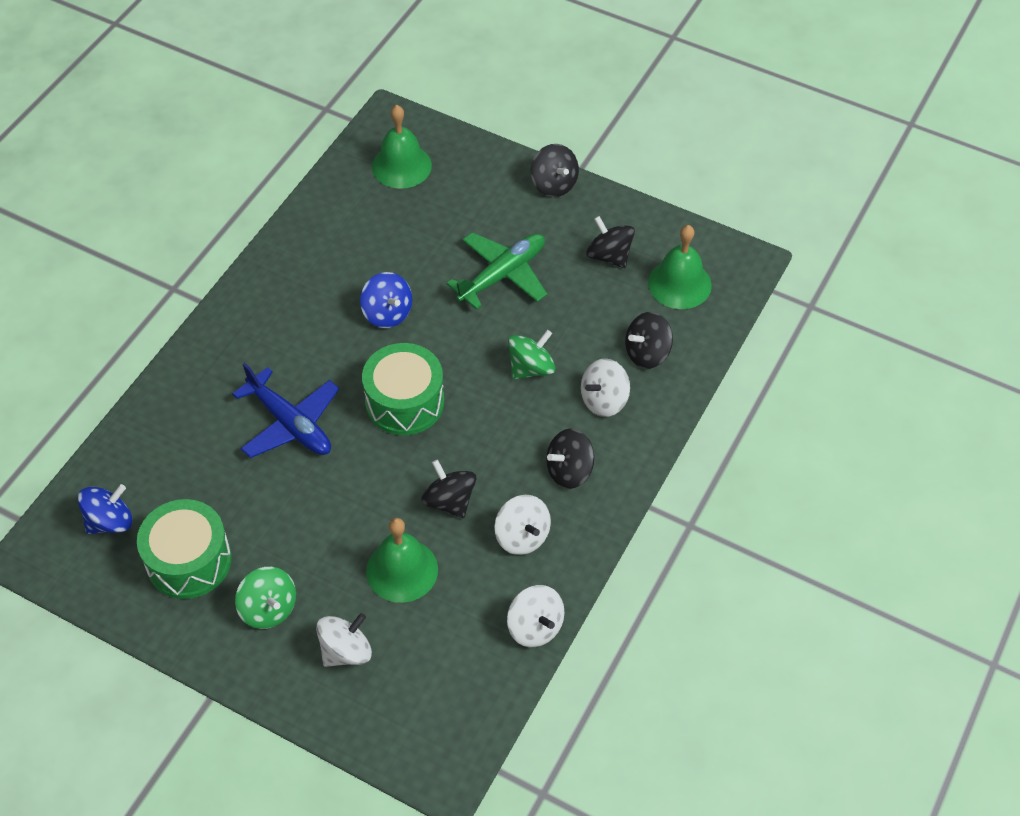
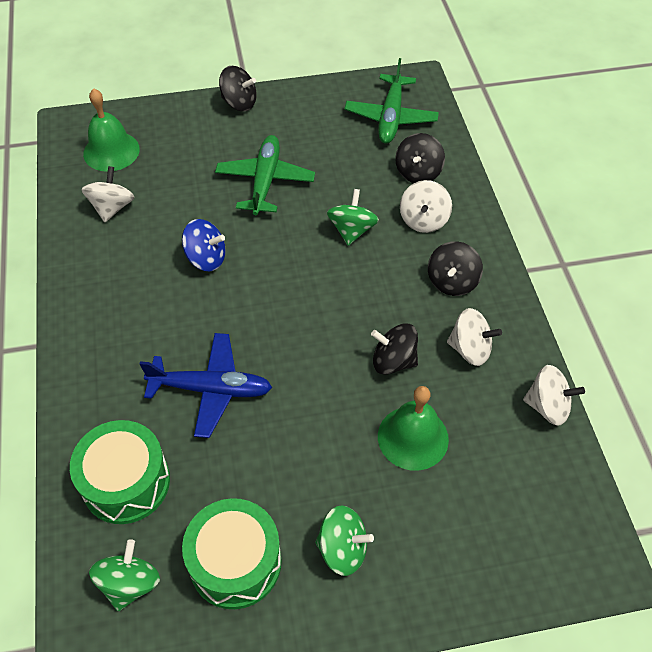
camera: 40 degrees left, 0 degrees up
blue spinning top [78,484,133,534] -> green spinning top [89,539,160,611]
white spinning top [316,613,372,667] -> white spinning top moved to [81,166,134,222]
green drum [362,343,444,435] -> green drum moved to [70,420,170,524]
black spinning top [587,216,635,268] -> none
green bell [648,225,712,309] -> green plane [345,58,439,144]

